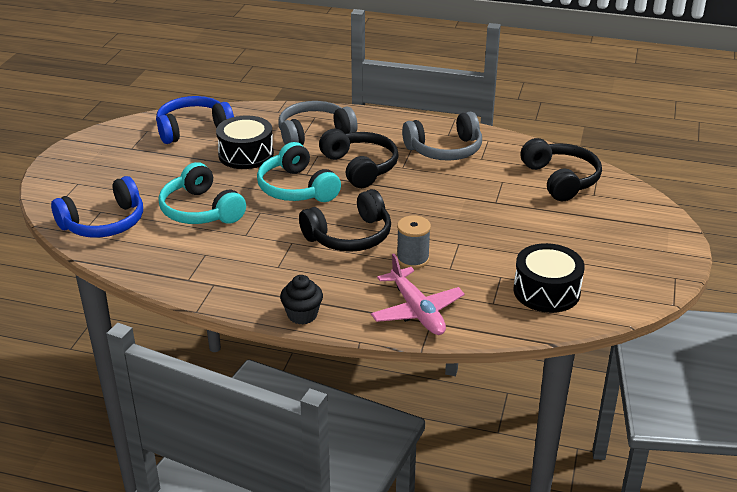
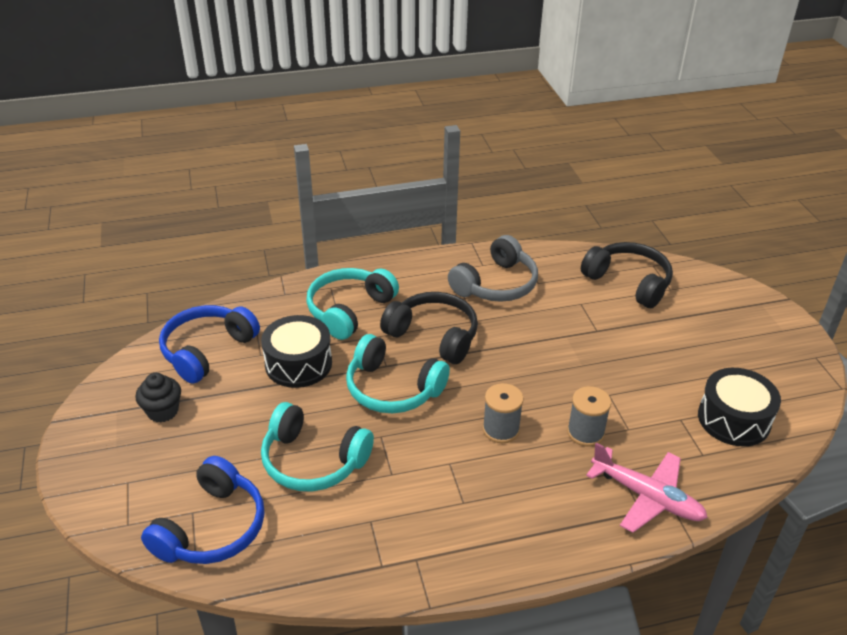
camera: 30 degrees left, 5 degrees up
grey headphones [278,101,358,145] -> turquoise headphones [306,268,399,340]
black cupcake [280,275,323,324] -> black cupcake moved to [135,373,181,423]
black headphones [299,189,391,252] -> grey spool [483,383,524,443]

